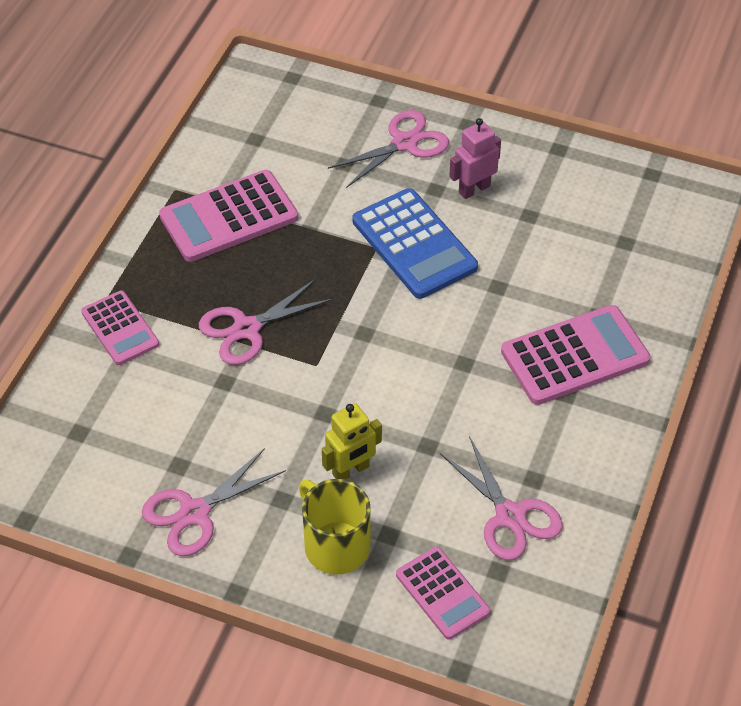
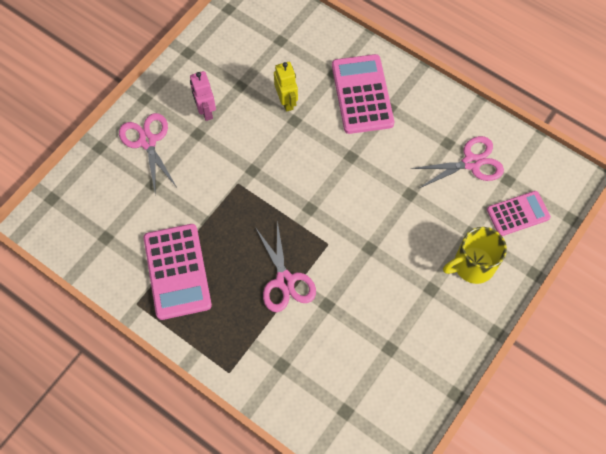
camera: 75 degrees left, 15 degrees up
pink calculator [81,291,159,365] -> none
pink scissors [142,448,286,556] -> none
yellow robot [322,403,382,480] -> yellow robot moved to [274,62,298,112]
blue calculator [352,188,478,299] -> none

